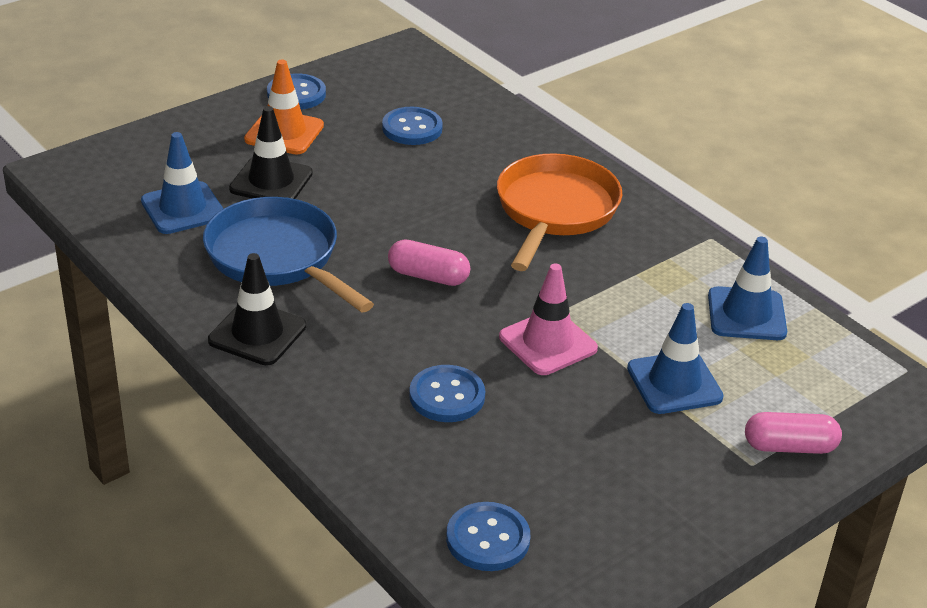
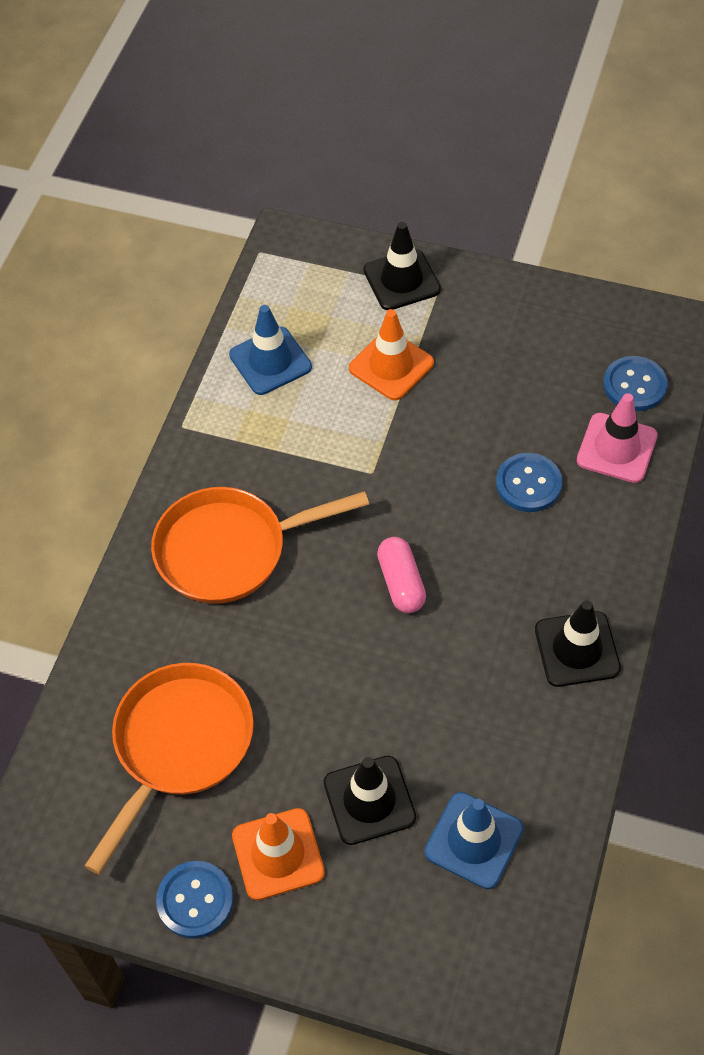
camera: 120 degrees left, 20 degrees up
blue pan [203,197,374,313] -> none
blue button [382,107,443,145] -> orange pan [85,663,254,874]
pink traffic cone [499,263,598,375] -> pink traffic cone moved to [577,393,658,483]
blue traffic cone [627,303,724,414] -> orange traffic cone [349,309,434,400]
pink capsule [745,412,842,454] -> black traffic cone [363,222,441,310]

